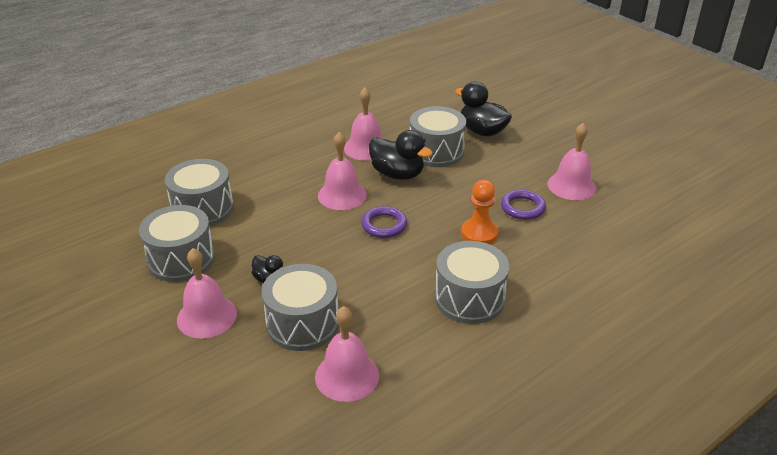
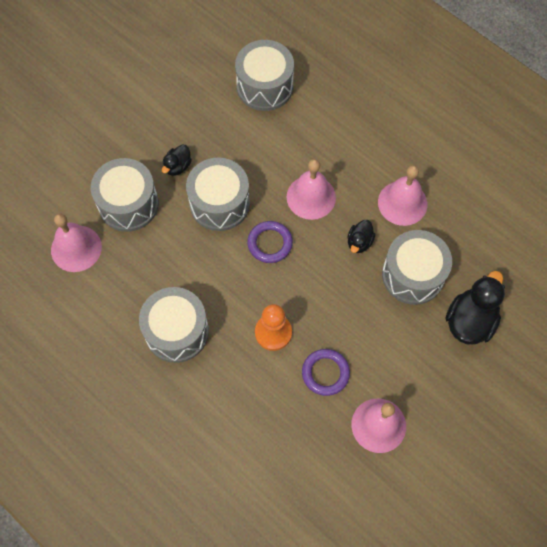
camera: 80 degrees right, 30 degrees up
grey drum [139,205,215,282] -> grey drum moved to [186,157,250,231]
pink bell [177,248,237,339] -> none
black duck [369,130,433,180] -> black duck [347,220,375,253], size x0.54

